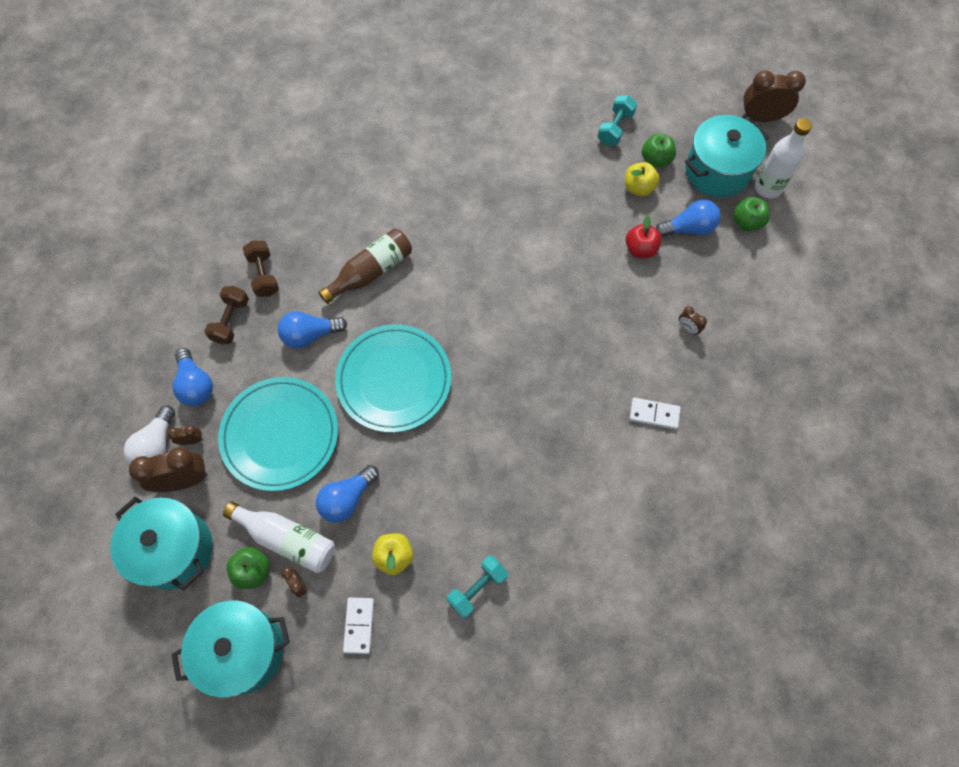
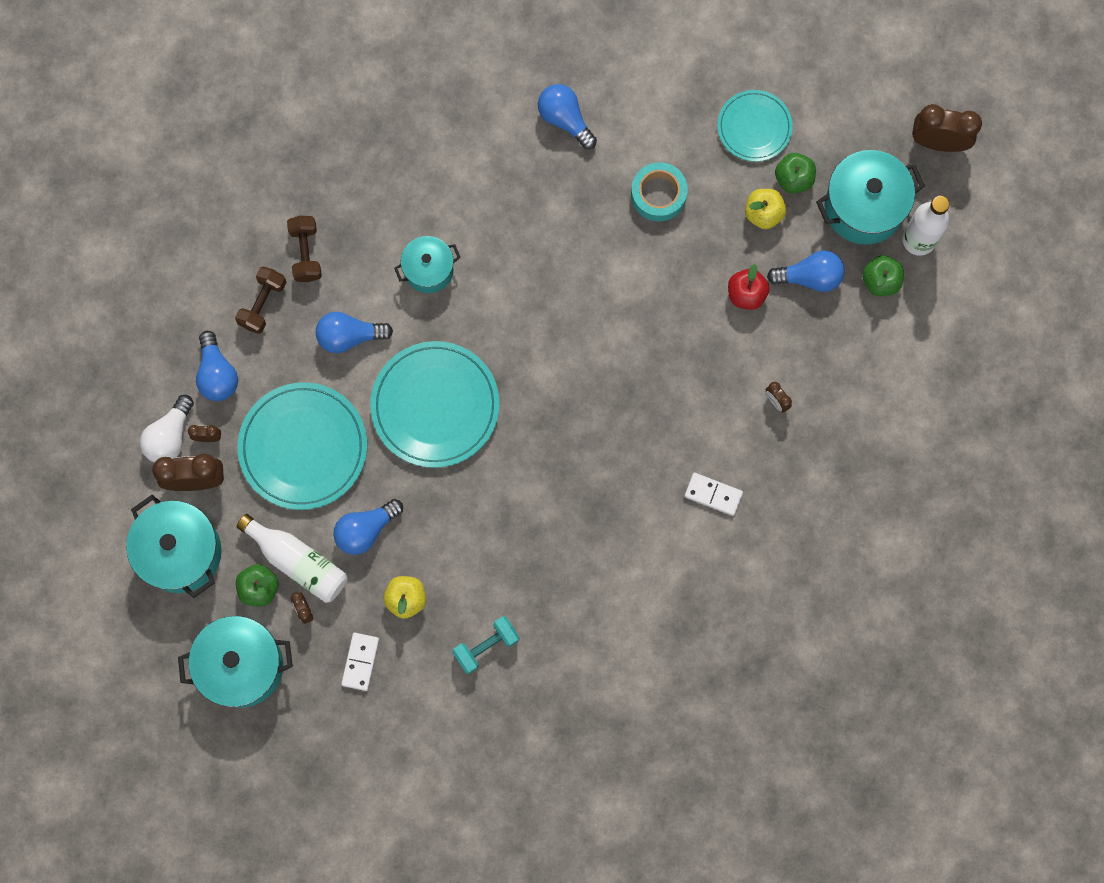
camera: 10 degrees right, 10 degrees up
brown bottle [319,229,412,304] -> turquoise pot [394,236,461,293]
turquoise dumbbell [597,95,637,145] -> turquoise plate [717,90,793,162]
none -> blue light bulb [538,84,597,149]
none -> turquoise tape [631,162,688,221]

